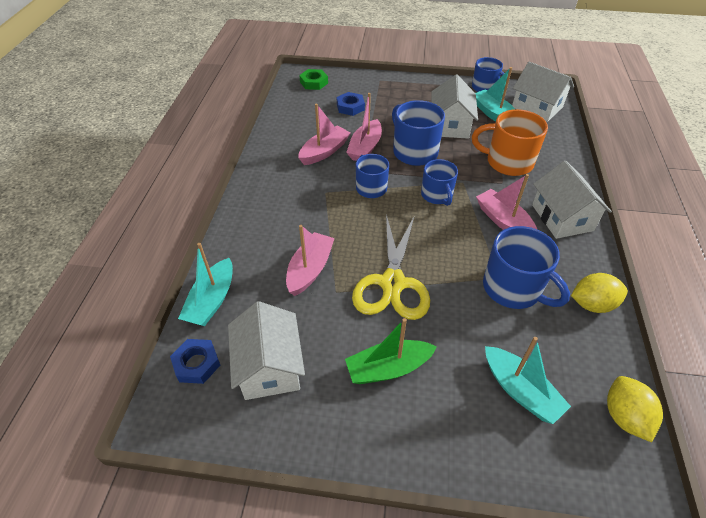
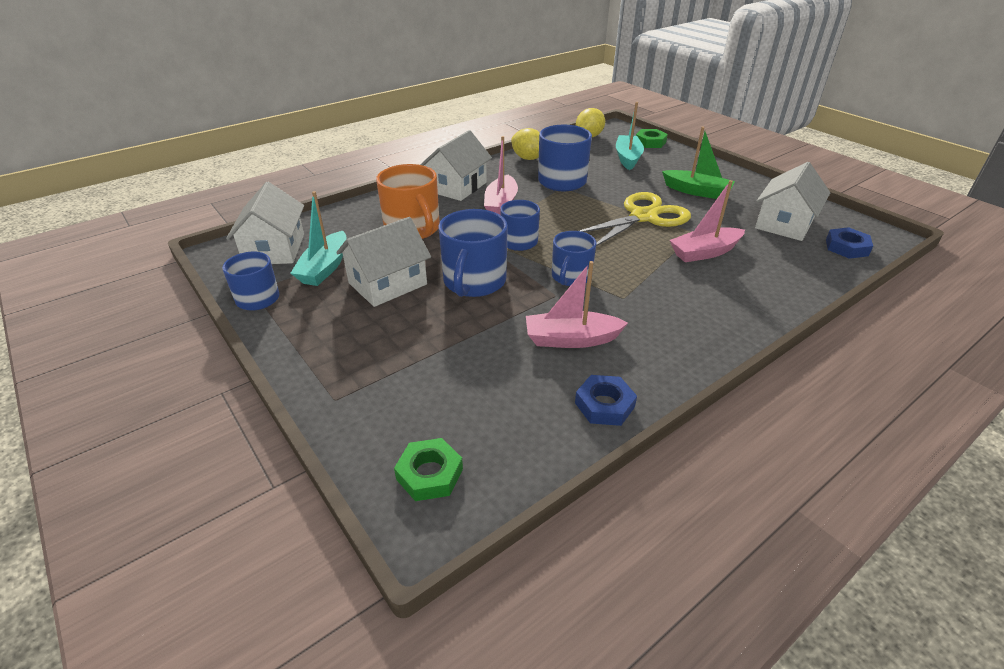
camera: 135 degrees left, 10 degrees down
turquoise boat [178,243,233,326] -> none
blue nut [337,92,365,116] -> blue nut moved to [575,375,637,426]
pink boat [346,93,382,161] -> none
none -> green nut [636,129,668,148]

